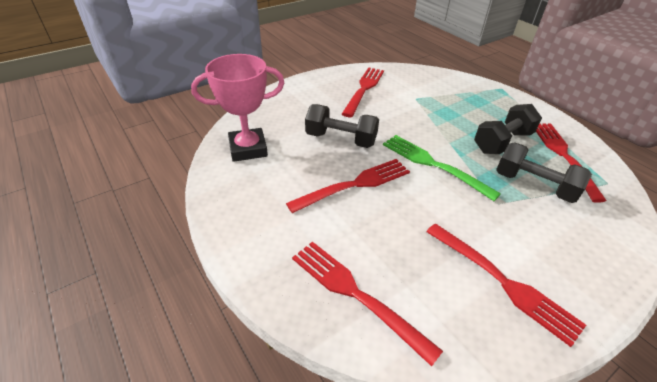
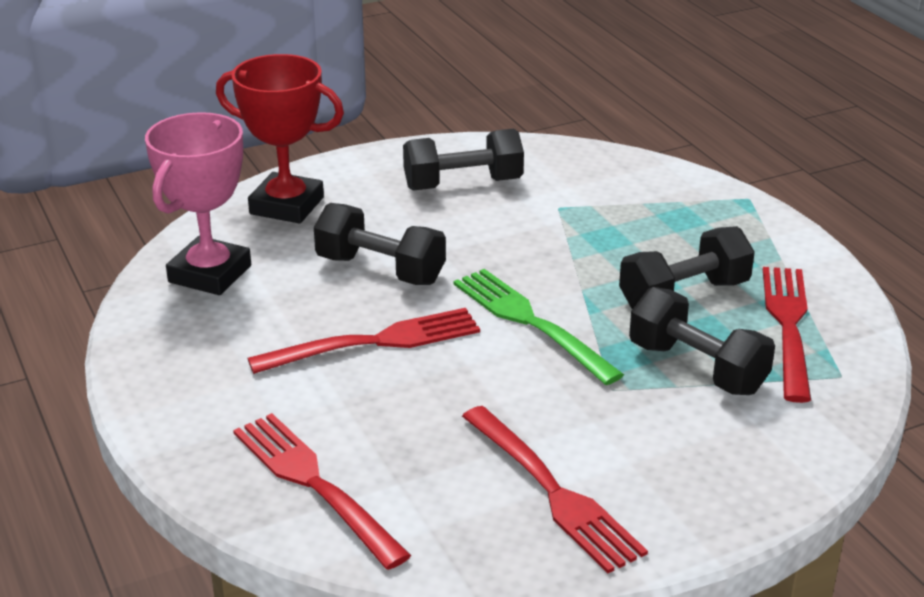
camera: 10 degrees right, 10 degrees down
pink trophy [191,54,284,162] -> pink trophy turned 60 degrees counterclockwise [145,112,251,295]
red fork [342,67,384,117] -> black dumbbell [403,128,524,191]
none -> red trophy [216,54,344,224]

